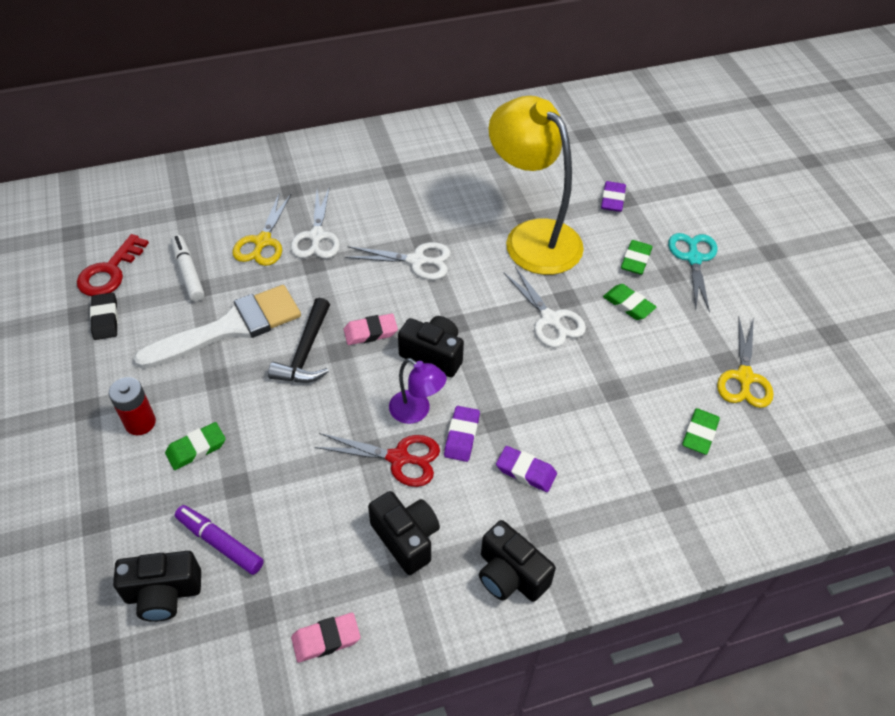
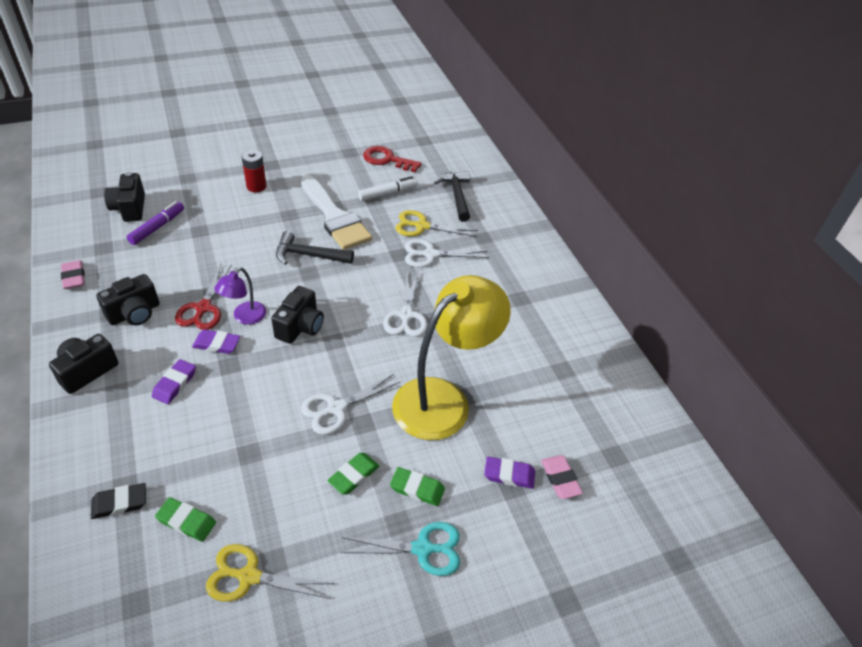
camera: 85 degrees right, 5 degrees down
black eraser [90,292,118,340] -> black eraser moved to [91,483,146,519]
green eraser [165,422,226,470] -> none
pink eraser [344,314,398,345] -> pink eraser moved to [541,455,583,499]
none -> black hammer [434,171,470,222]

